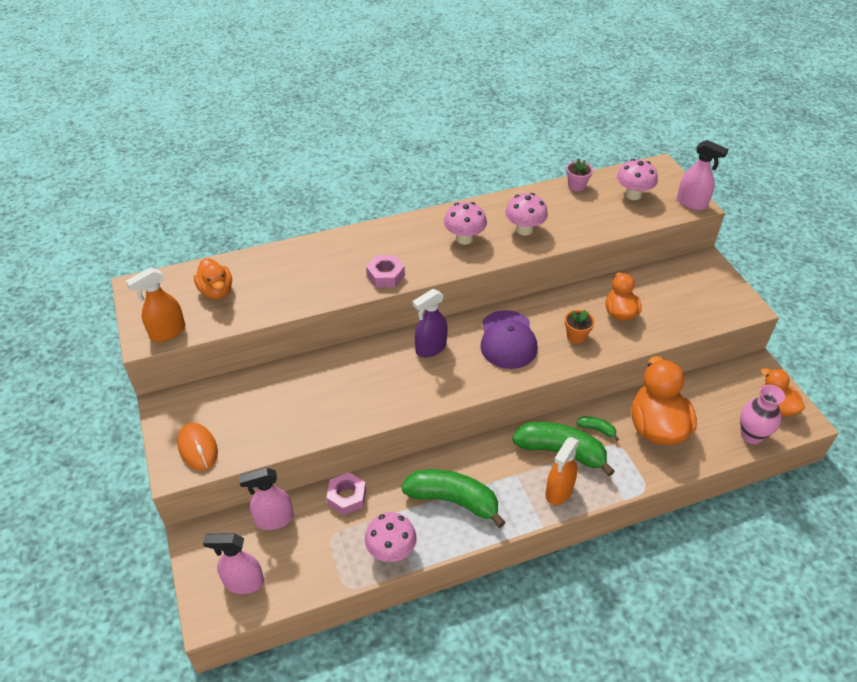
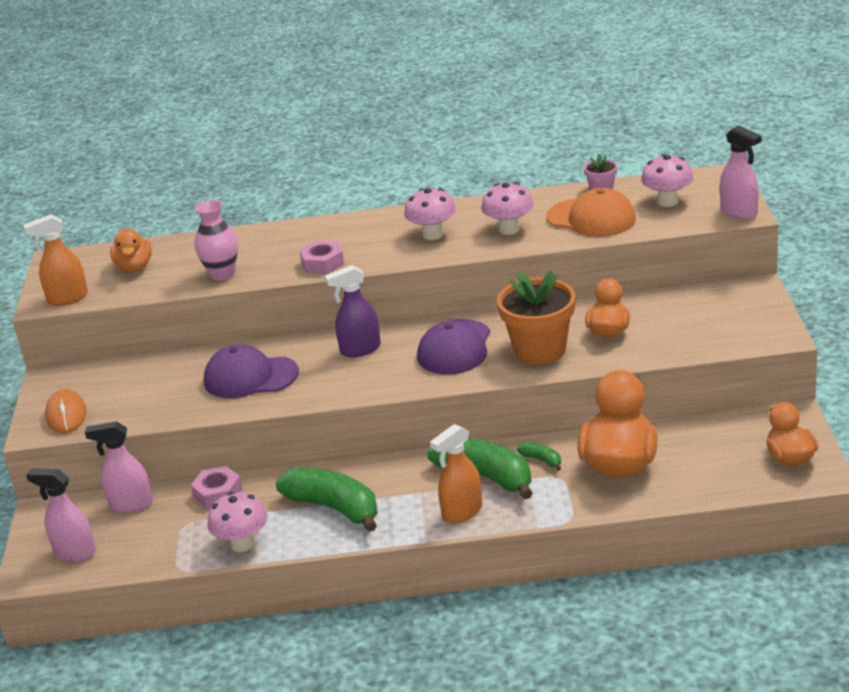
camera: 20 degrees right, 15 degrees down
orange flower pot [565,310,595,344] -> orange flower pot [497,270,576,364], size x2.10
pink vase [740,385,785,444] -> pink vase moved to [194,200,238,281]
none -> purple cap [204,344,299,398]
none -> orange cap [546,188,636,237]

